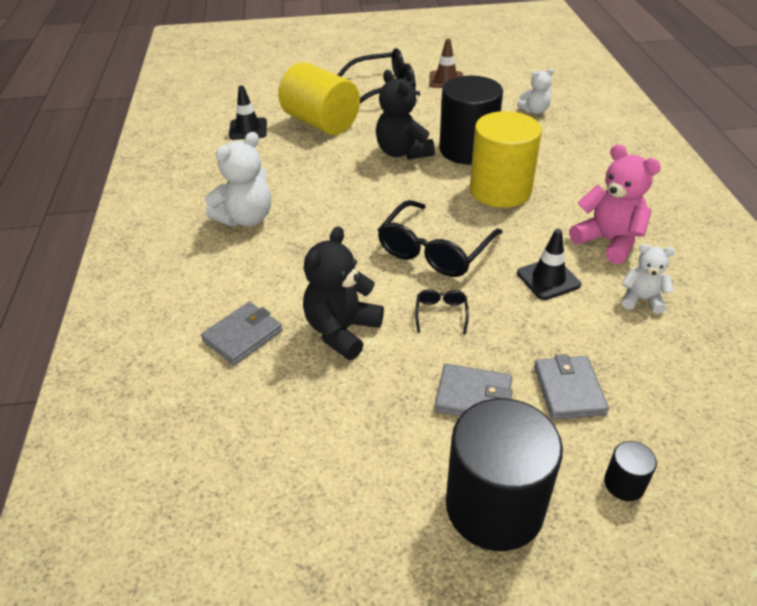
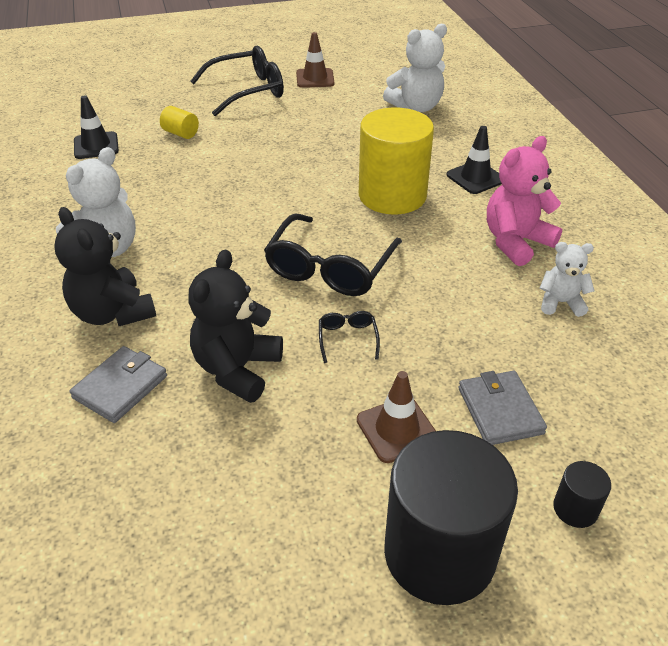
camera: 10 degrees left, 0 degrees up
yellow cylinder [278,62,360,135] -> yellow cylinder [160,106,199,139], size x0.42
black teddy bear [376,70,435,160] -> black teddy bear moved to [54,207,156,326]
grey wallet [434,364,512,416] -> brown traffic cone [357,371,436,463]
black cylinder [439,75,503,165] -> none
white teddy bear [517,68,554,114] -> white teddy bear [383,24,447,112], size x1.68
black traffic cone [517,229,581,300] -> black traffic cone moved to [447,126,502,194]
pink teddy bear [569,144,661,264] -> pink teddy bear turned 75 degrees counterclockwise [487,136,562,266]

